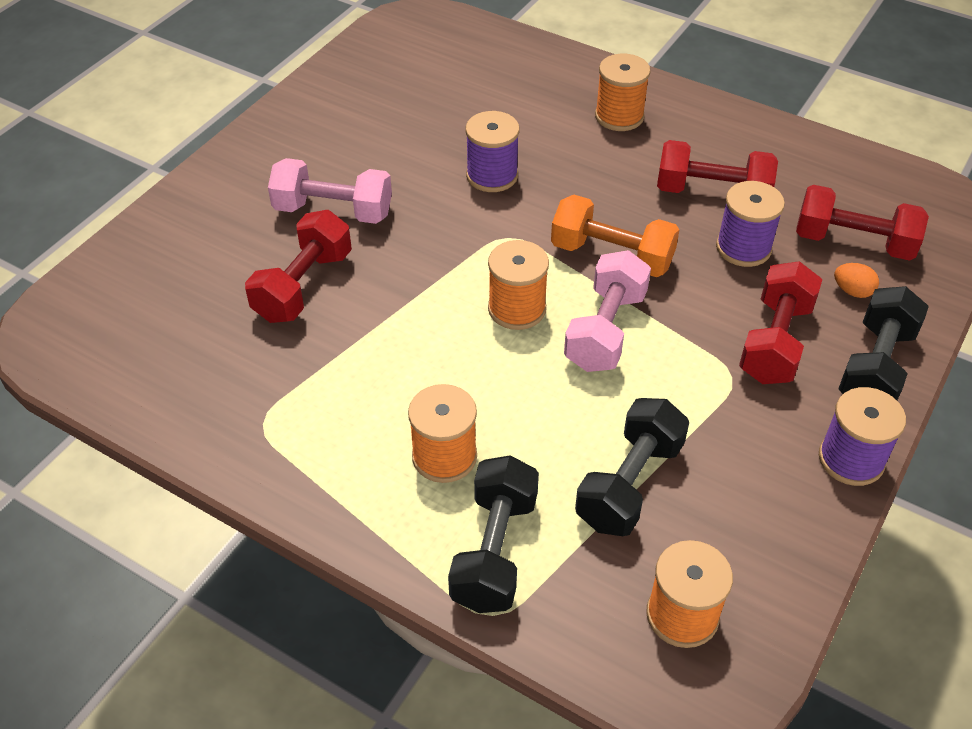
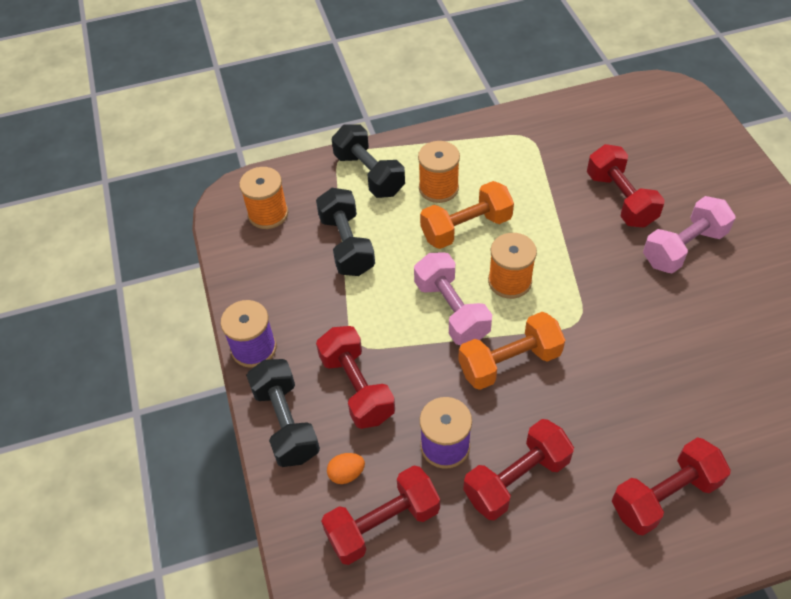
camera: 135 degrees right, 5 degrees up
purple spool [466,111,520,192] -> none
orange spool [595,53,651,131] -> red dumbbell [612,437,731,536]
none -> orange dumbbell [420,181,514,249]

